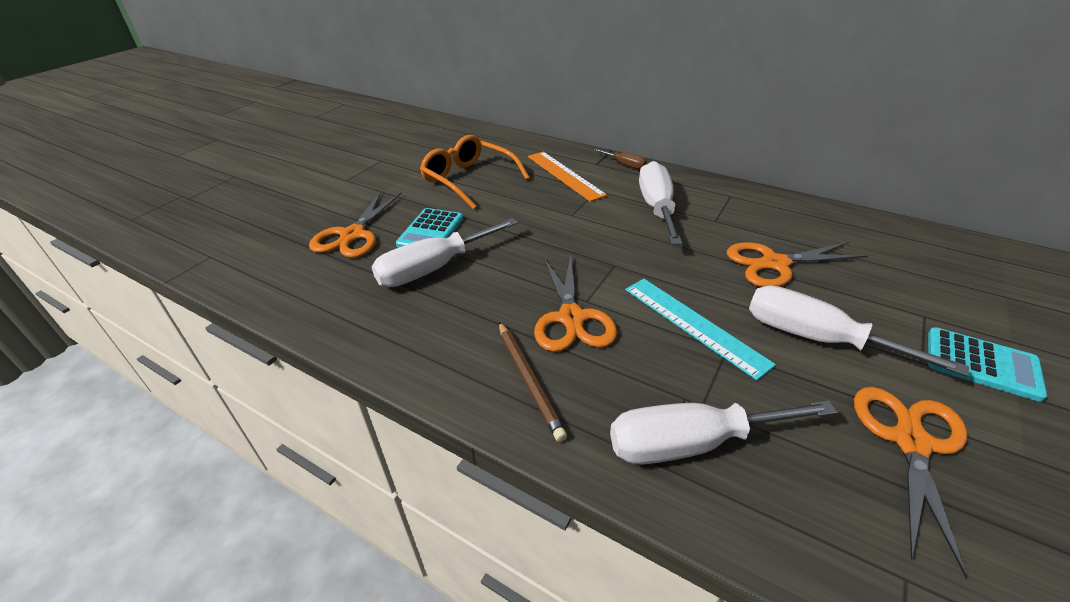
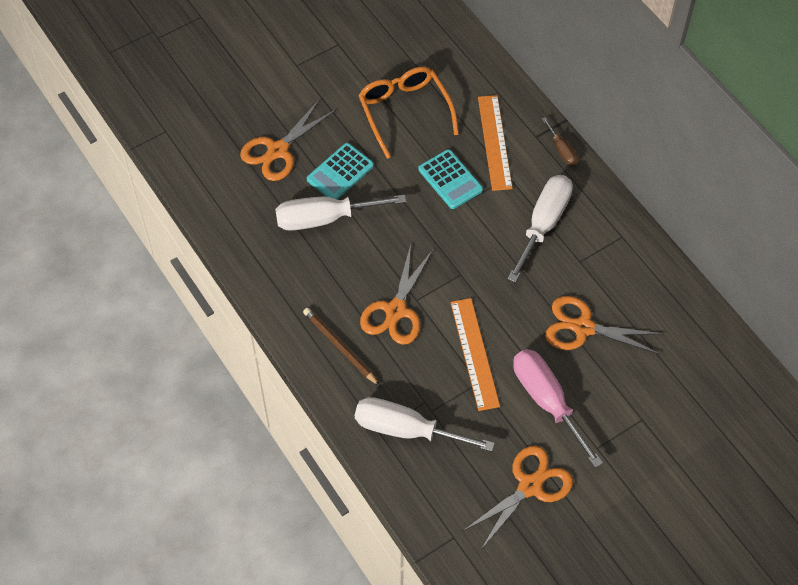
camera: 25 degrees right, 20 degrees up
brown pencil [499,322,567,442] -> brown pencil turned 135 degrees clockwise [303,308,380,386]
turquoise ruler [625,279,776,380] -> orange ruler [450,298,500,411]
white screwdriver [749,285,969,377] -> pink screwdriver [513,349,603,468]
turquoise calculator [928,327,1047,402] -> turquoise calculator moved to [418,149,483,209]

